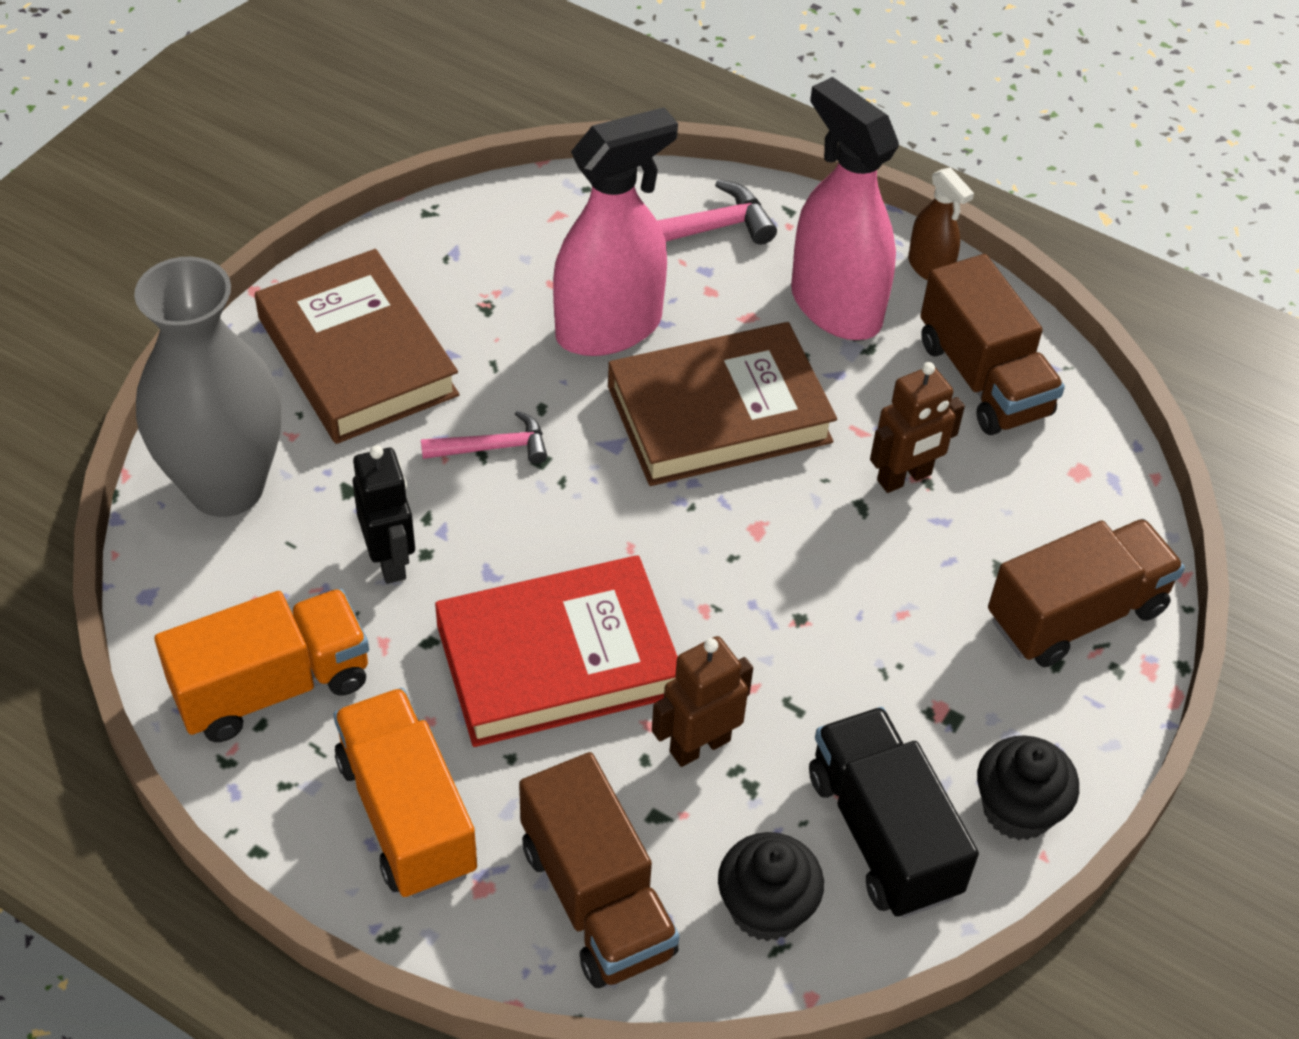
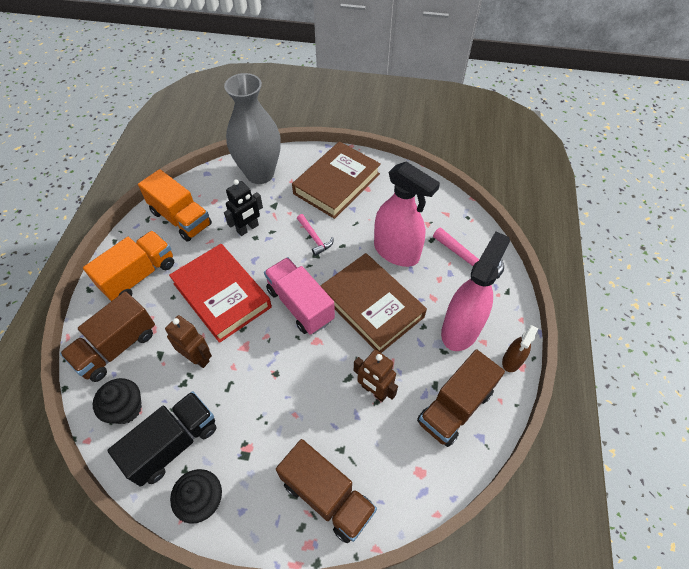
camera: 70 degrees right, 5 degrees up
none -> pink truck [264,257,335,335]

